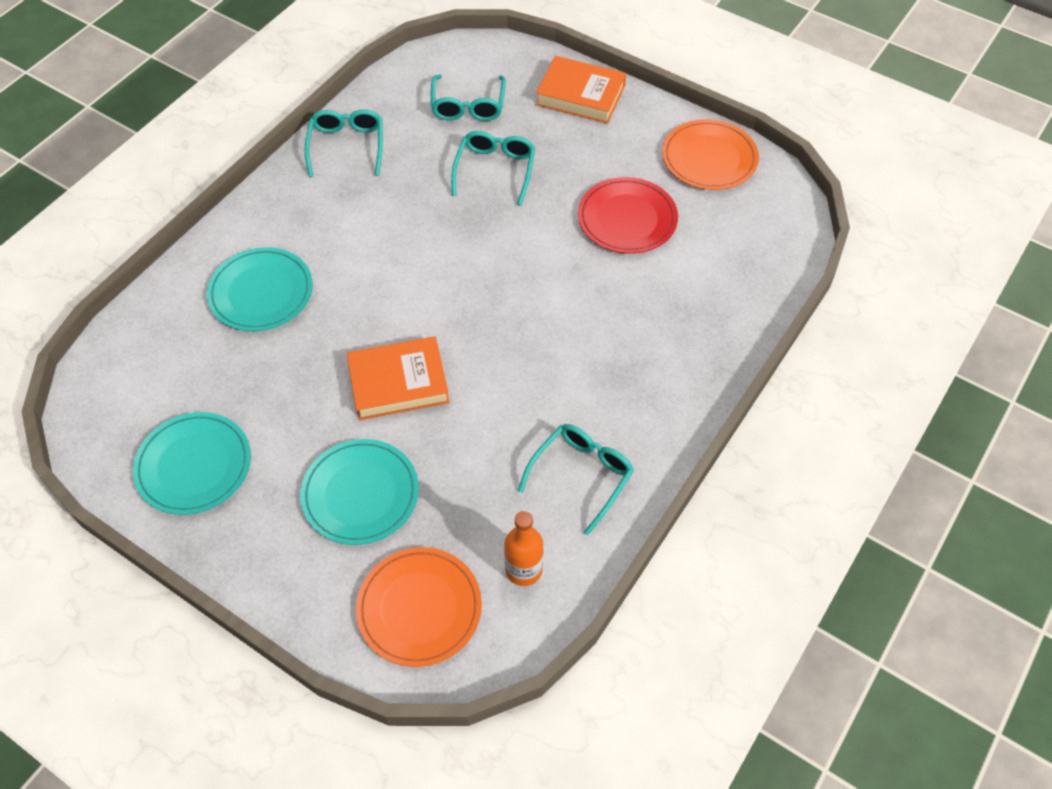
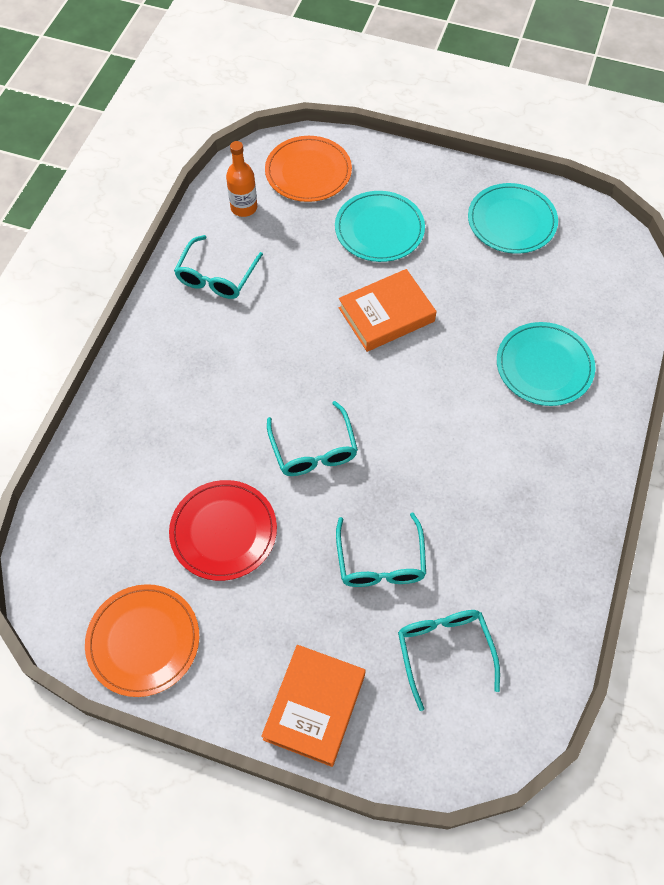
camera: 165 degrees right, 5 degrees up
turquoise glasses [305,109,383,177] -> turquoise glasses moved to [267,401,358,476]
orange book [536,56,626,124] -> orange book turned 75 degrees counterclockwise [261,645,366,767]

